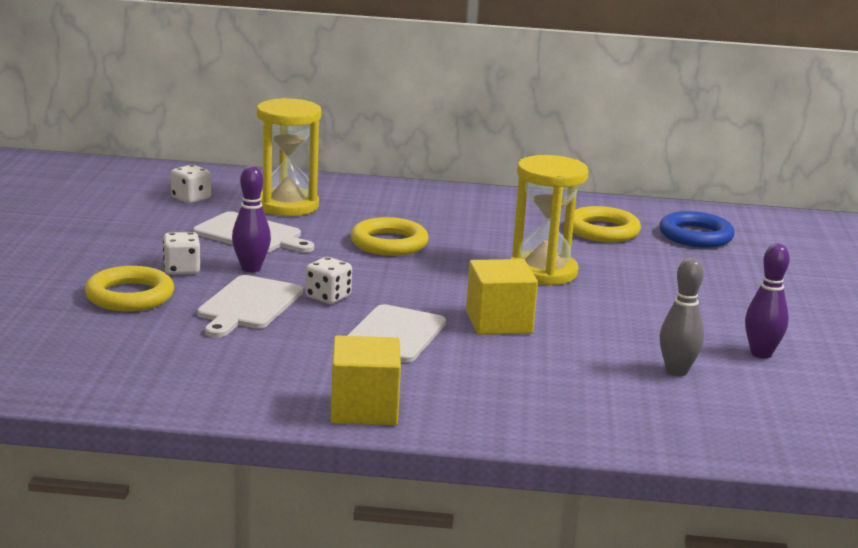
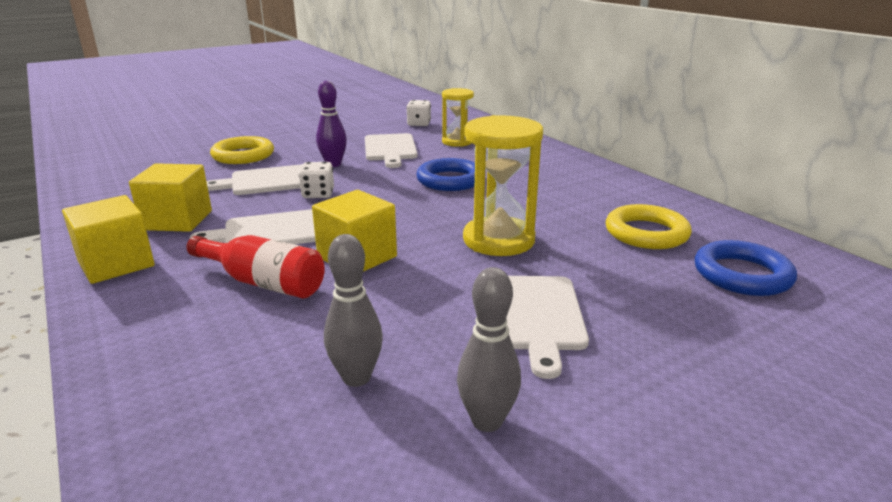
camera: 55 degrees right, 5 degrees up
white dice [163,232,200,275] -> none
yellow hourglass [257,98,321,216] -> yellow hourglass [442,88,474,147], size x0.63
yellow ring [351,217,429,256] -> blue ring [416,158,475,191]
purple bowling pin [745,244,790,359] -> grey bowling pin [457,267,521,432]
none -> yellow cube [129,163,212,232]
none -> red bottle [187,235,325,298]
none -> white cutting board [506,276,589,379]

